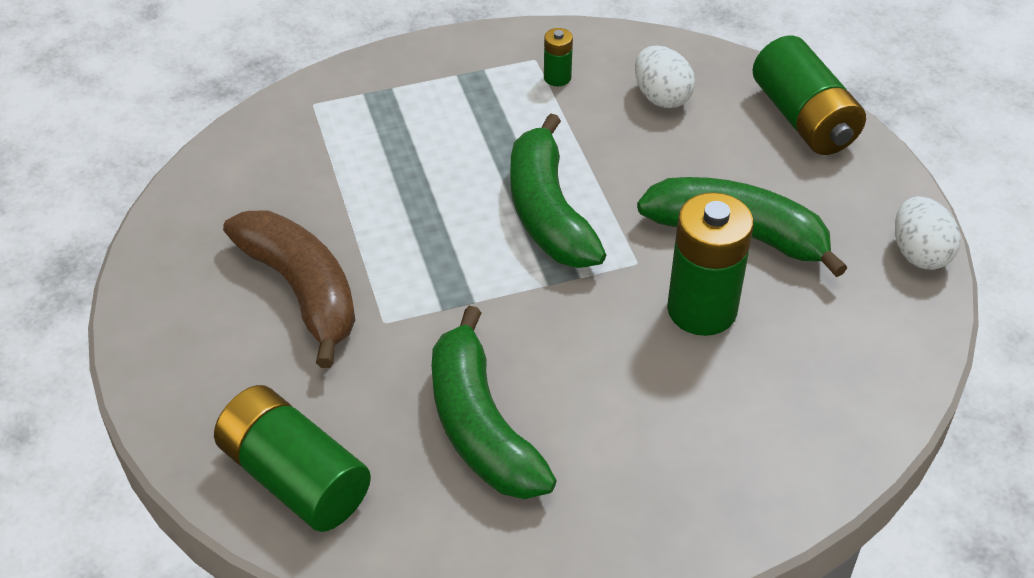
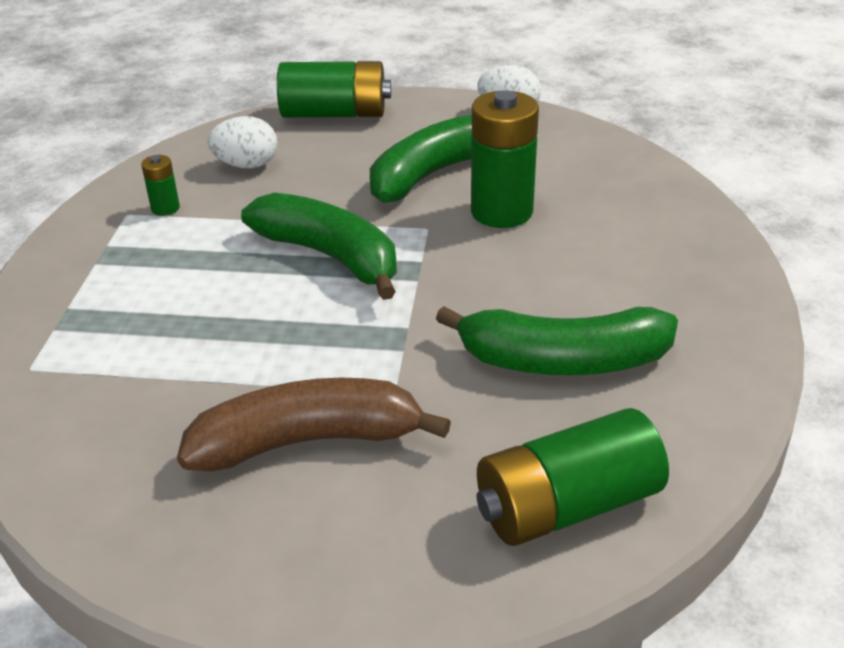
camera: 65 degrees left, 10 degrees down
green banana [510,113,606,268] -> green banana turned 150 degrees counterclockwise [241,193,397,300]

